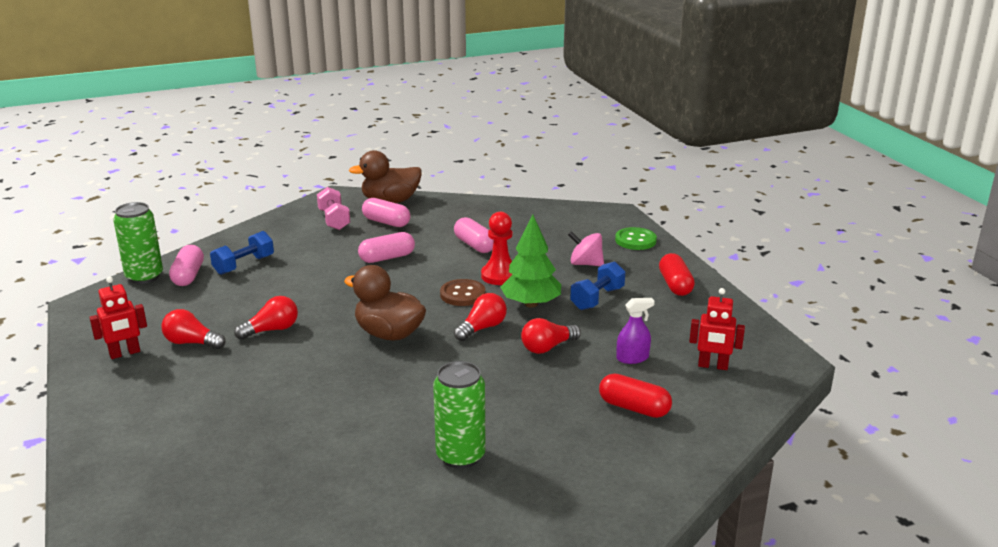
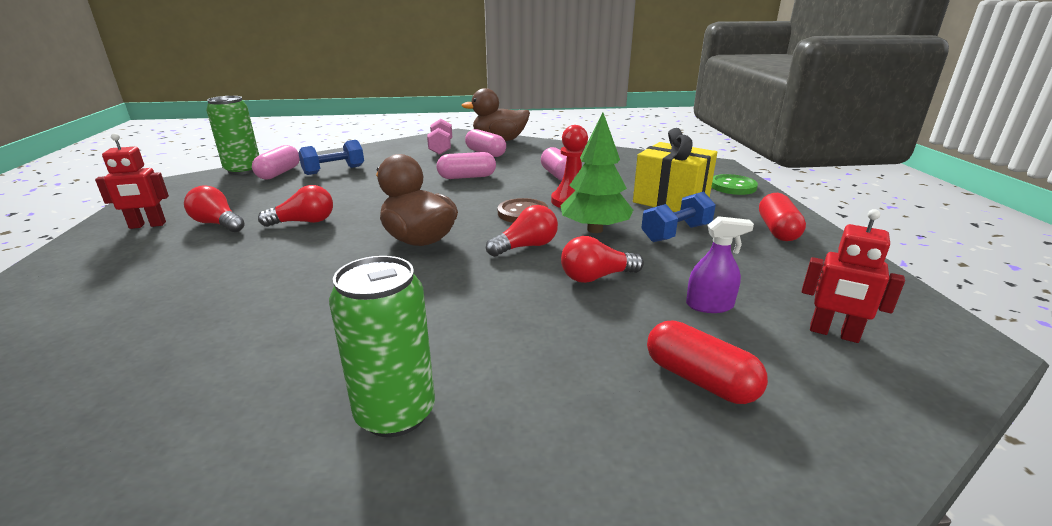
camera: 15 degrees right, 0 degrees up
pink spinning top [568,231,604,266] -> yellow gift [633,128,717,212]

